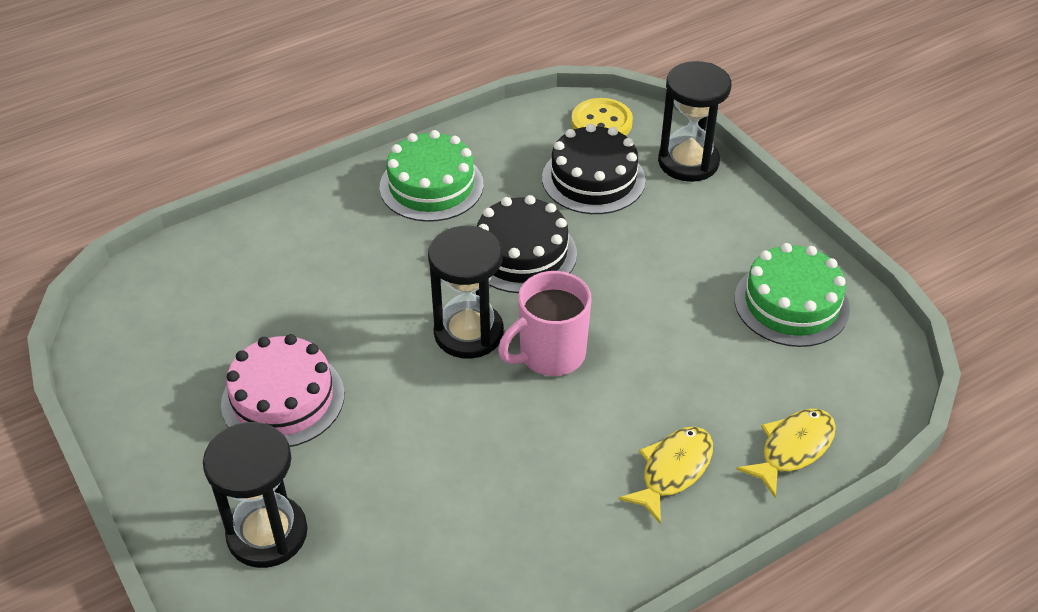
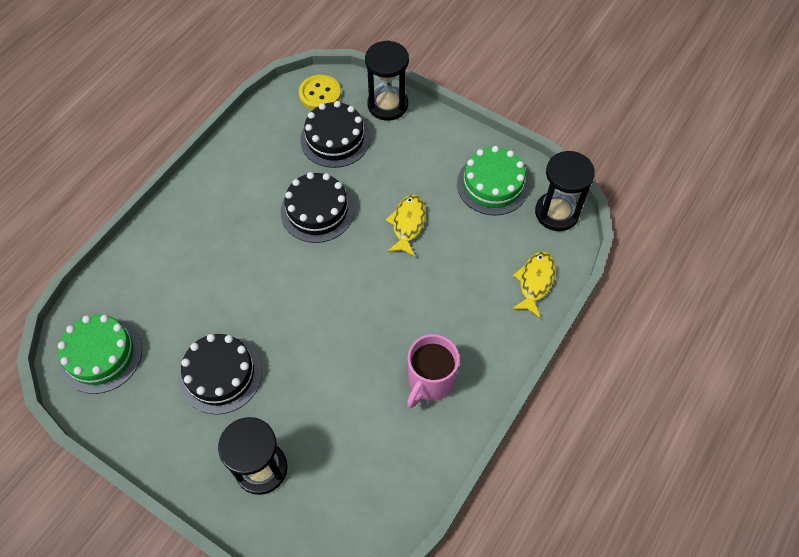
camera: 25 degrees left, 15 degrees up
pink cake [221,334,344,447] -> black cake [179,334,262,414]
green cake [380,130,484,222] -> green cake moved to [58,315,142,394]
black hourglass [428,226,504,359] -> black hourglass moved to [535,151,595,231]
pink mug [498,271,592,376] -> pink mug moved to [407,334,460,408]
yellow fish [619,427,713,525] -> yellow fish moved to [386,195,426,257]

